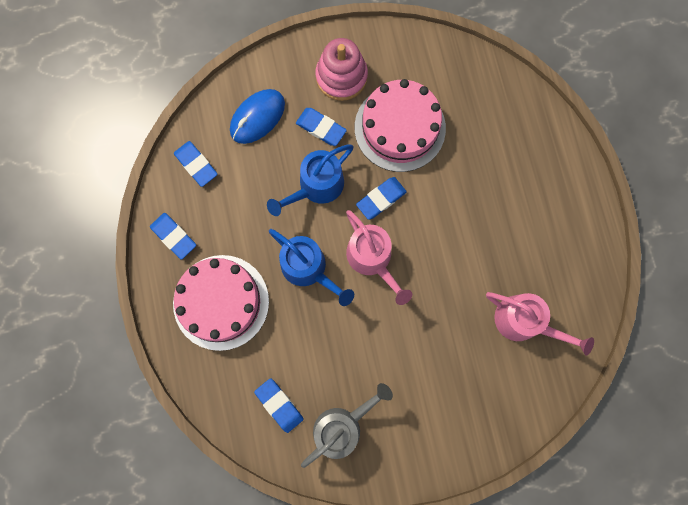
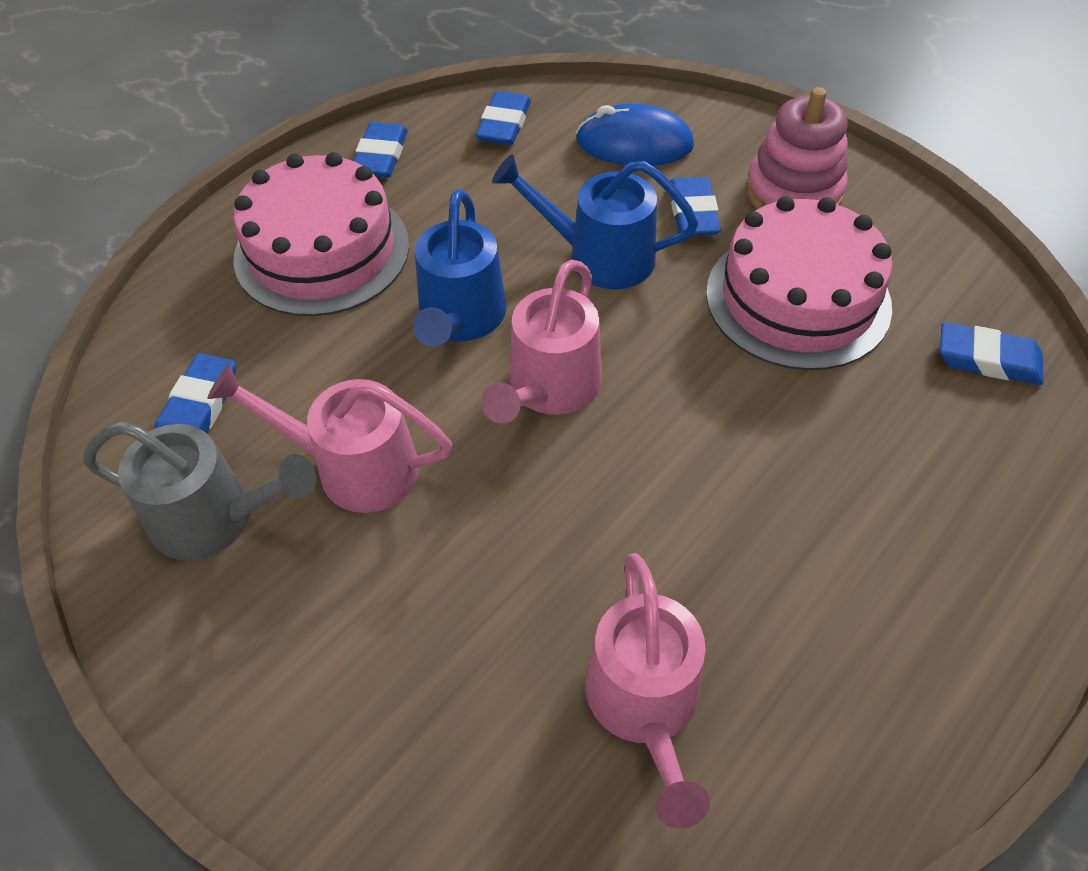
camera: 55 degrees right, 25 degrees down
blue eraser [356,177,407,220] -> blue eraser moved to [940,323,1043,385]
none -> pink watering can [207,364,452,513]

